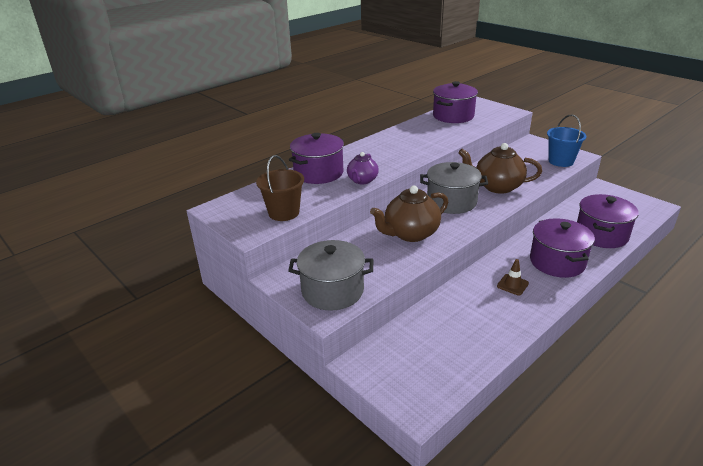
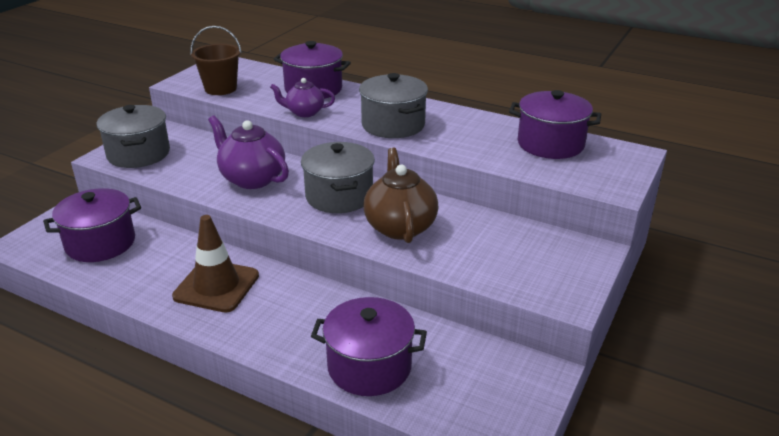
camera: 70 degrees right, 0 degrees up
brown teapot [370,186,448,242] -> purple teapot [208,116,289,189]
brown traffic cone [497,259,529,296] -> brown traffic cone [172,215,259,312], size x2.06
purple pot [530,218,595,278] -> purple pot moved to [43,188,141,262]
blue bucket [547,114,587,167] -> none
none -> grey pot [359,73,428,138]

